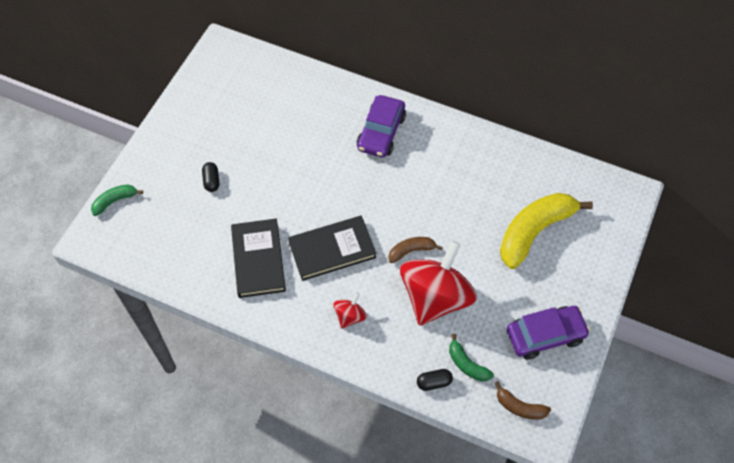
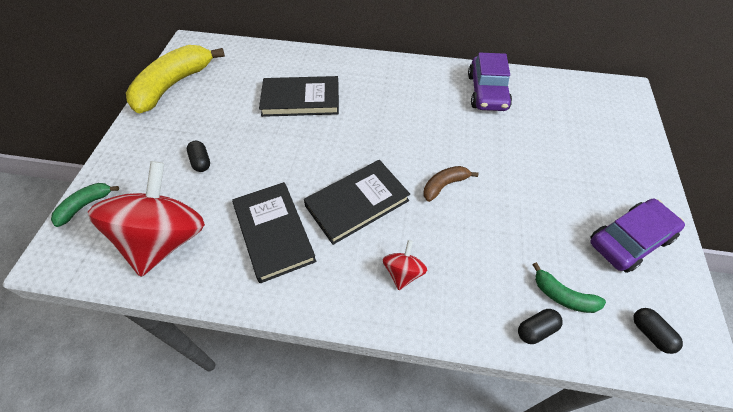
camera: 15 degrees left, 5 degrees down
purple car [357,95,406,157] -> purple car moved to [468,52,512,111]
red spinning top [400,241,477,326] -> red spinning top moved to [88,161,205,277]
brown banana [494,381,551,420] -> black capsule [633,308,683,354]
yellow banana [500,193,593,269] -> yellow banana moved to [126,45,225,114]
none -> black book [259,76,339,117]

